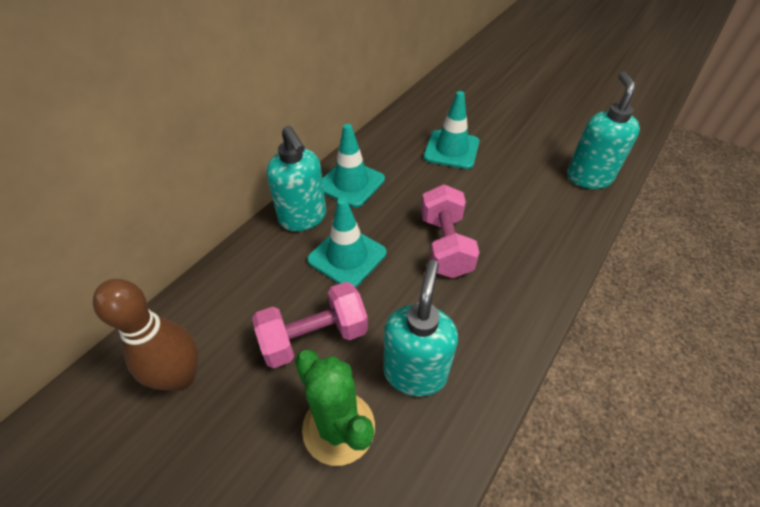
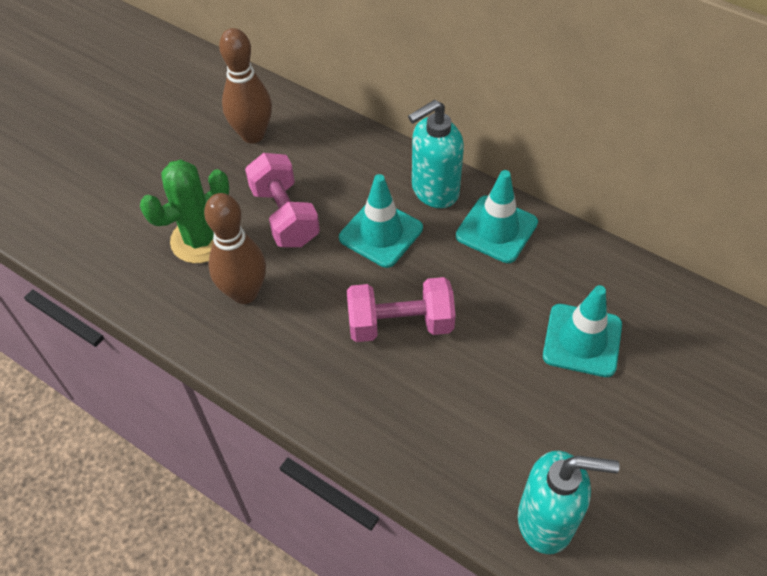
camera: 90 degrees right, 5 degrees up
turquoise soap dispenser [383,260,458,397] -> brown bowling pin [204,193,266,304]

